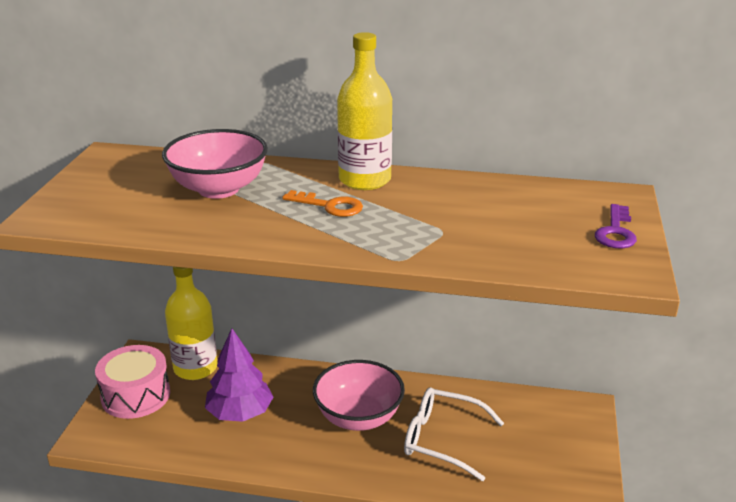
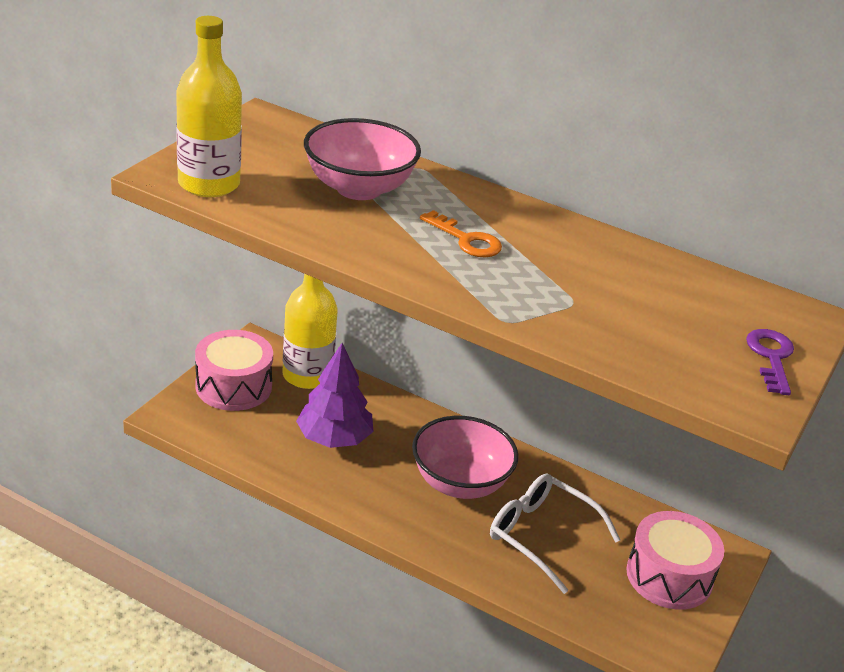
camera: 15 degrees right, 5 degrees up
yellow bottle [337,32,392,190] -> yellow bottle moved to [176,16,242,197]
purple key [595,204,637,248] -> purple key turned 150 degrees clockwise [746,329,794,395]
none -> pink drum [626,511,724,610]

